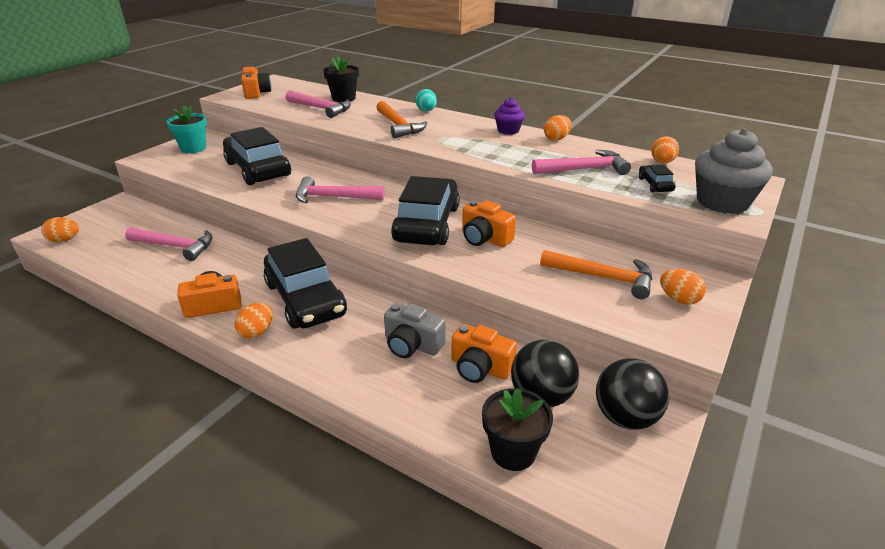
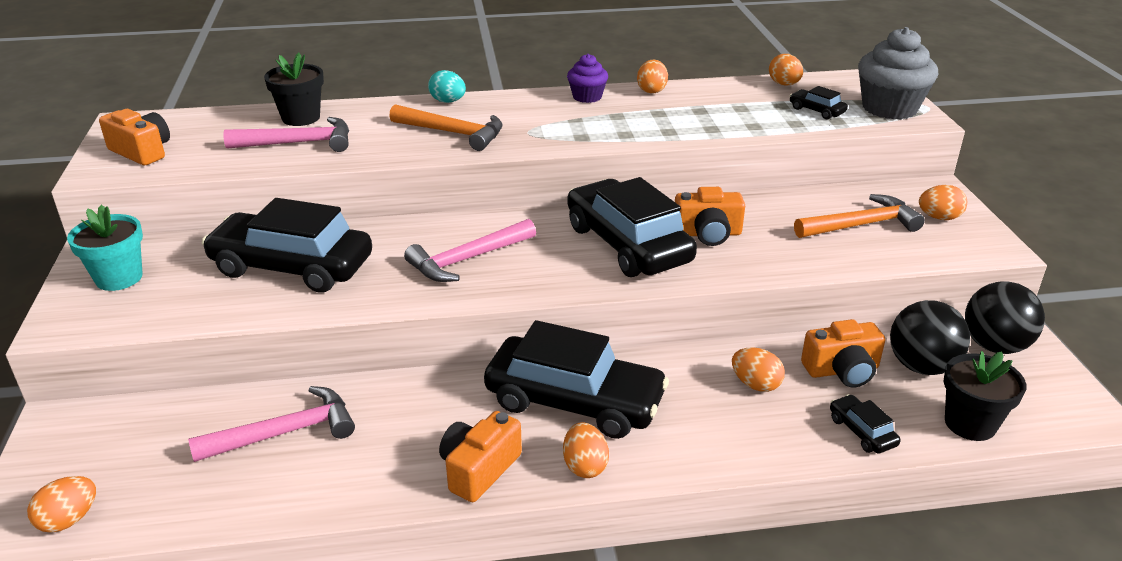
camera: 40 degrees left, 0 degrees up
grey camera [384,303,445,358] -> orange egg [732,347,785,392]
pink hammer [532,150,631,175] -> none
none -> black car [830,394,901,454]

